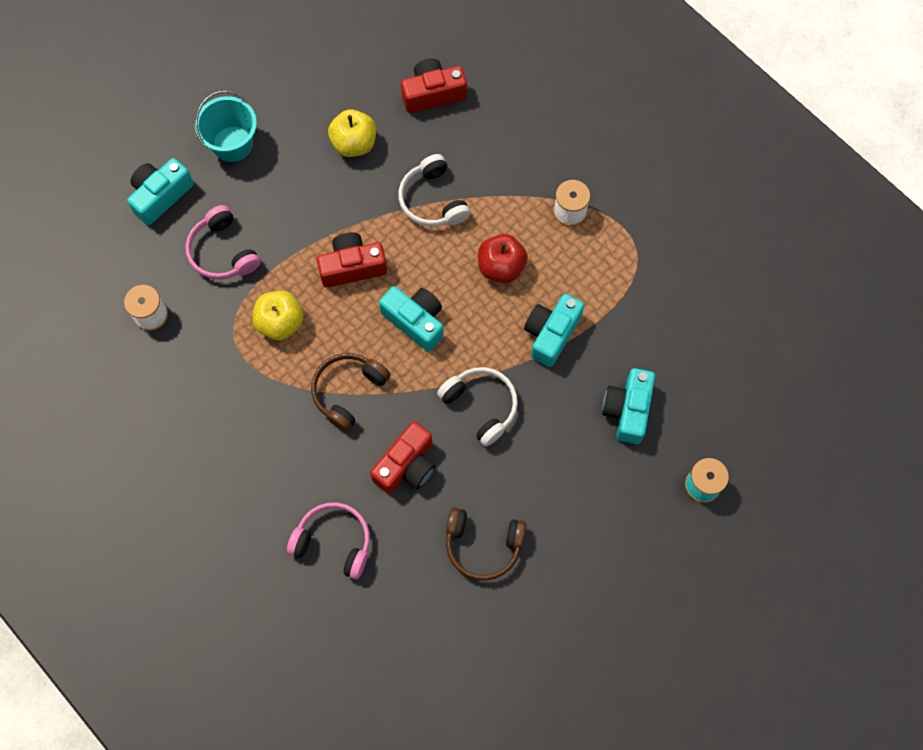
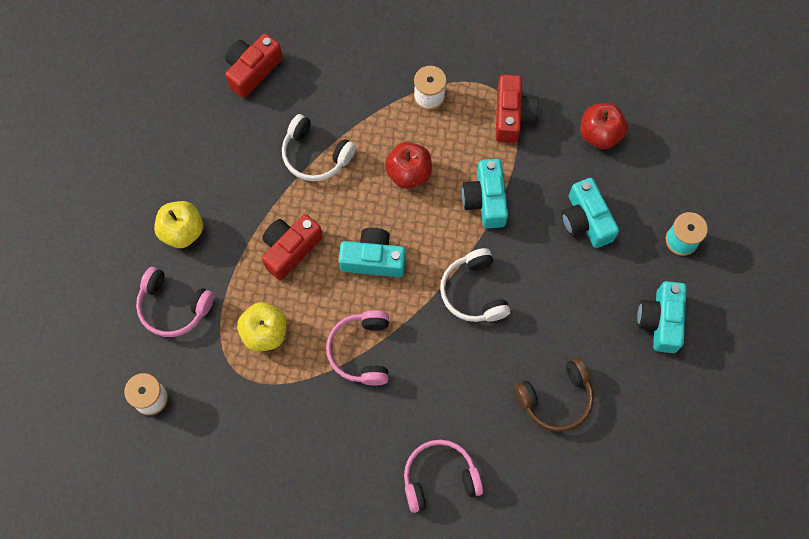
camera: 35 degrees left, 0 degrees up
turquoise camera [127,158,194,225] -> turquoise camera moved to [637,281,687,353]
turquoise bucket [195,91,257,162] -> none
brown headphones [311,353,391,432] -> pink headphones [326,310,389,386]
yellow apple [328,109,376,157] -> yellow apple moved to [154,201,203,248]
red camera [370,422,436,494] -> red camera moved to [496,75,539,143]
white headphones [437,367,518,447] -> white headphones turned 120 degrees counterclockwise [440,248,510,322]
none -> red apple [580,103,628,149]

